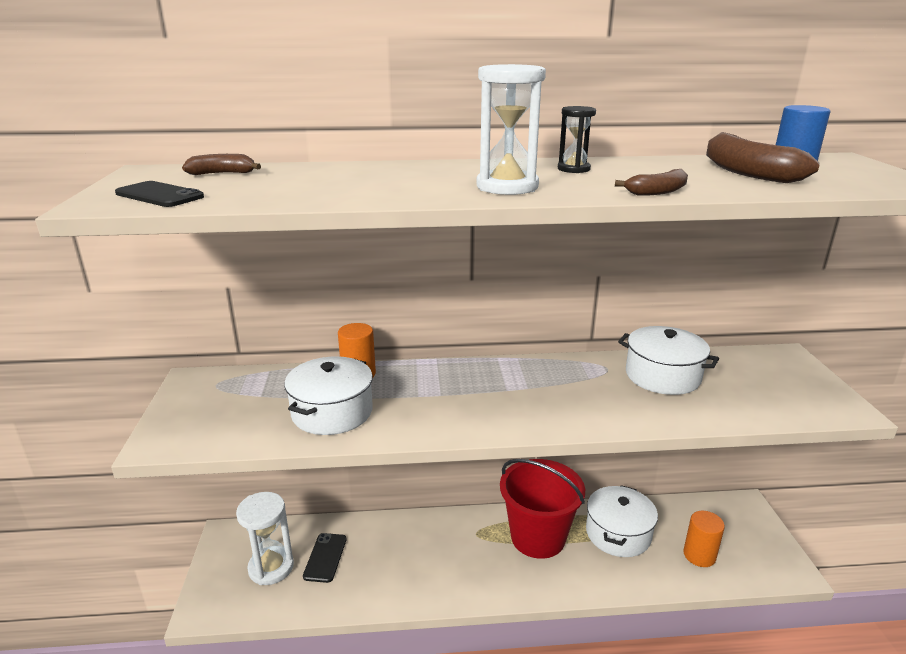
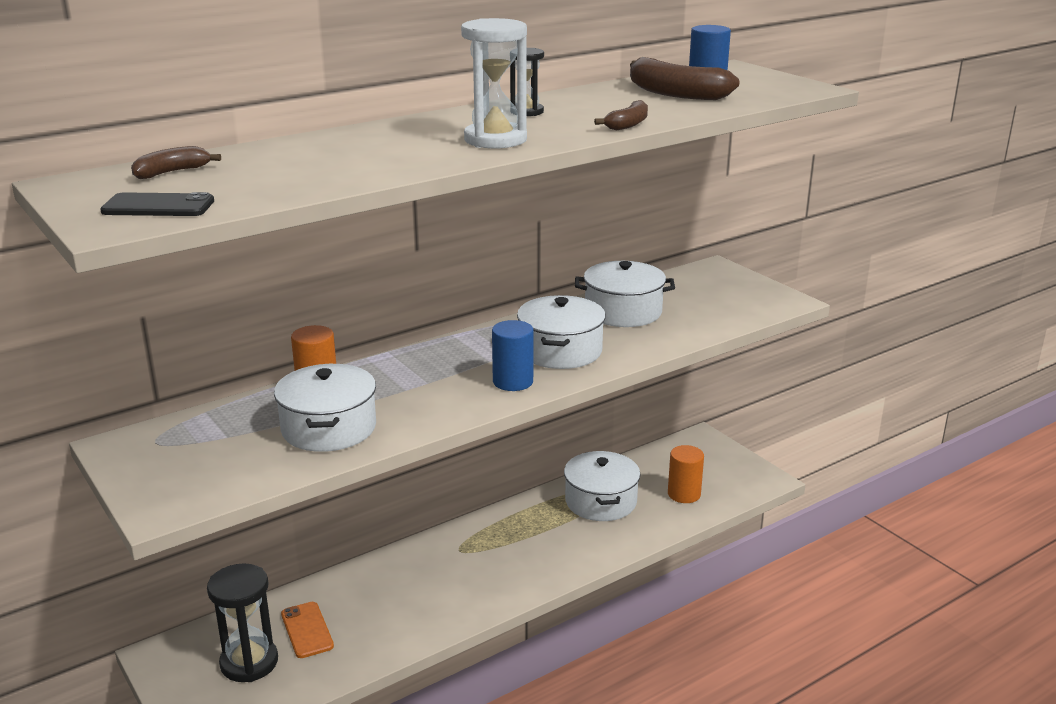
camera: 30 degrees left, 0 degrees up
white hourglass [236,492,294,585] -> black hourglass [207,563,278,682]
black phone [303,533,346,583] -> orange phone [281,602,334,658]
red bucket [500,459,585,559] -> none
none -> blue cylinder [492,320,533,391]
none -> white pot [517,295,606,369]

